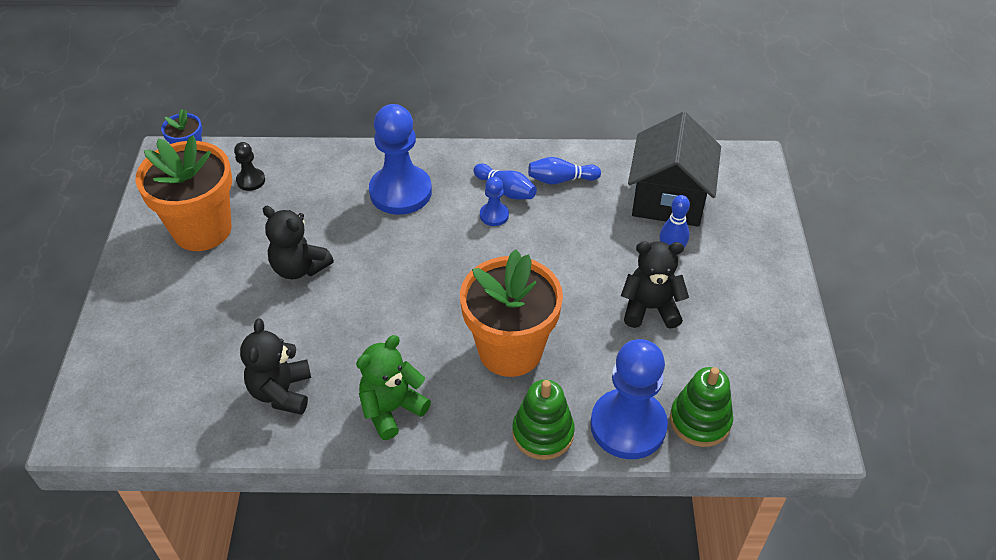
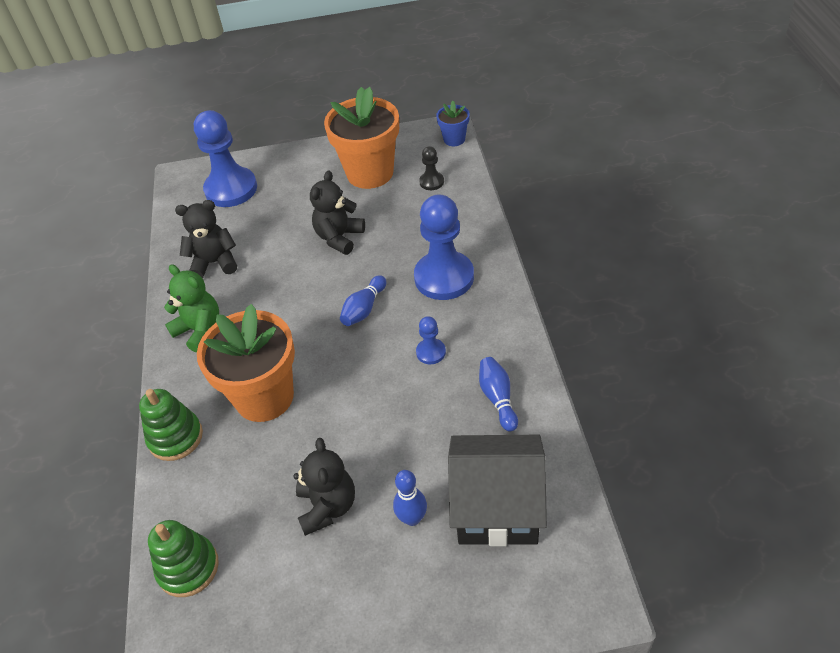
camera: 85 degrees right, 0 degrees up
blue bowling pin [473,164,537,200] -> blue bowling pin moved to [340,275,386,326]
blue pawn [590,339,668,459] -> blue pawn moved to [194,110,257,207]

